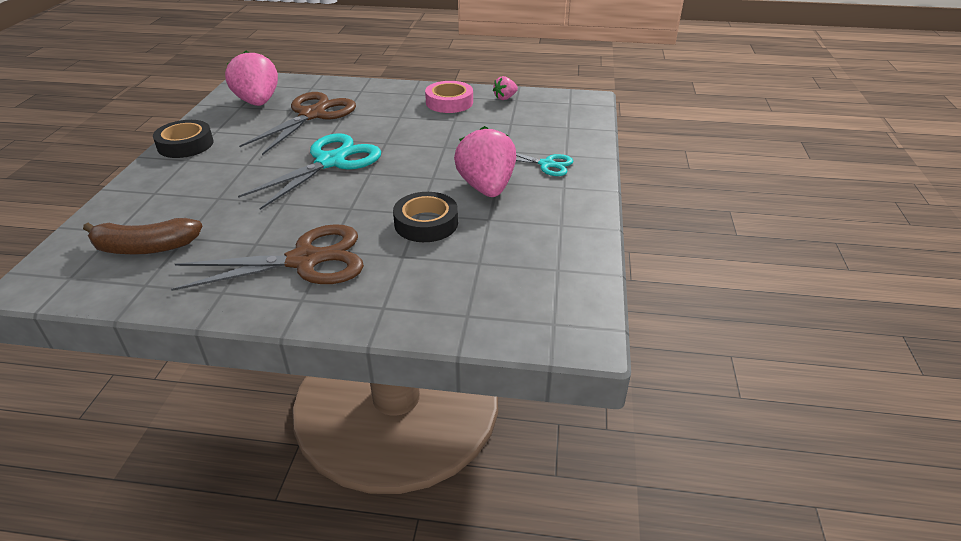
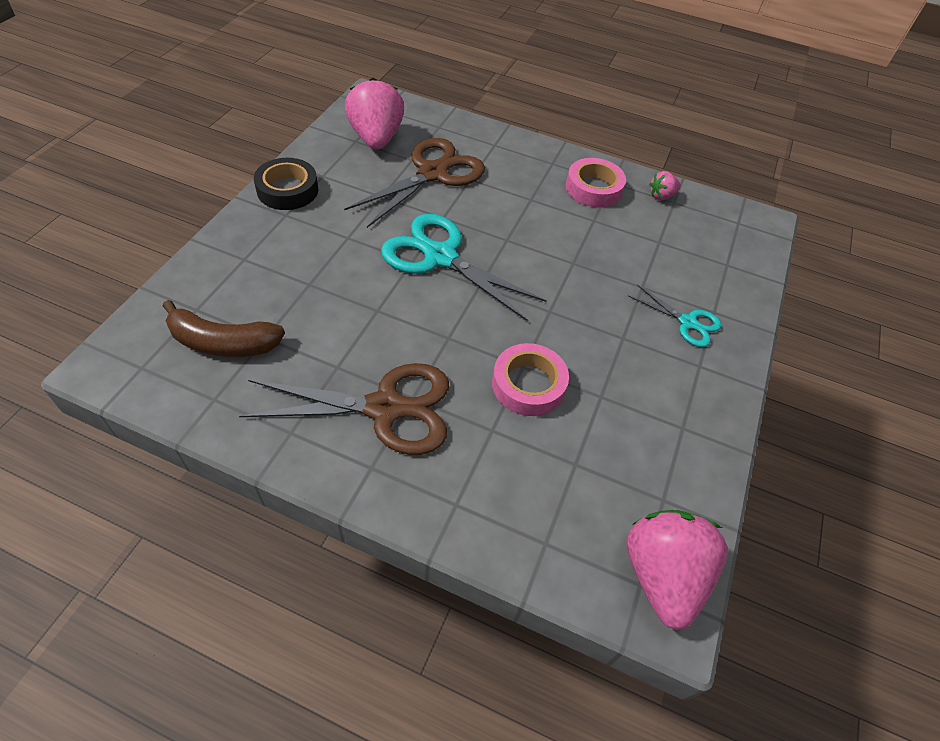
camera: 10 degrees right, 15 degrees up
turquoise scissors [238,133,381,210] -> turquoise scissors turned 105 degrees counterclockwise [381,214,547,321]
black tape [393,192,458,242] -> pink tape [492,343,569,416]
pink strawberry [454,126,516,197] -> pink strawberry moved to [626,510,728,630]

